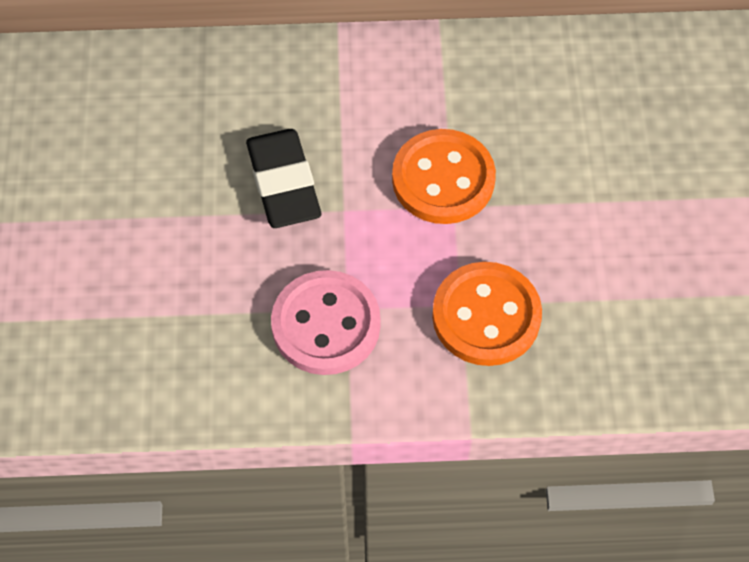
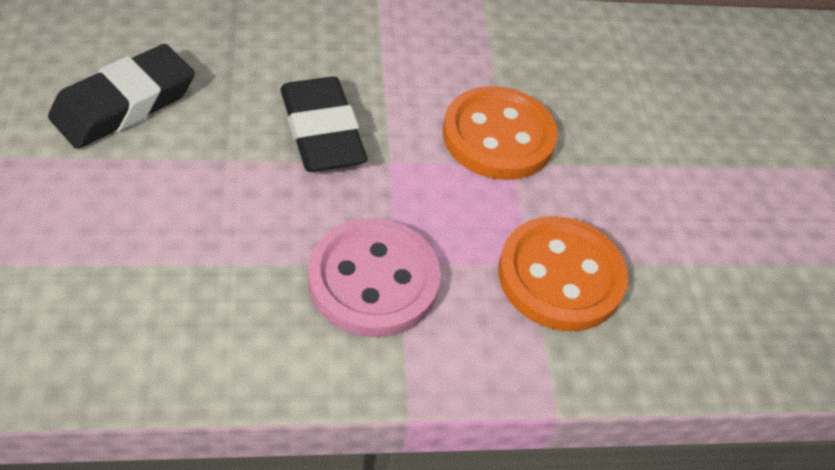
camera: 10 degrees left, 10 degrees down
none -> black eraser [48,44,195,149]

